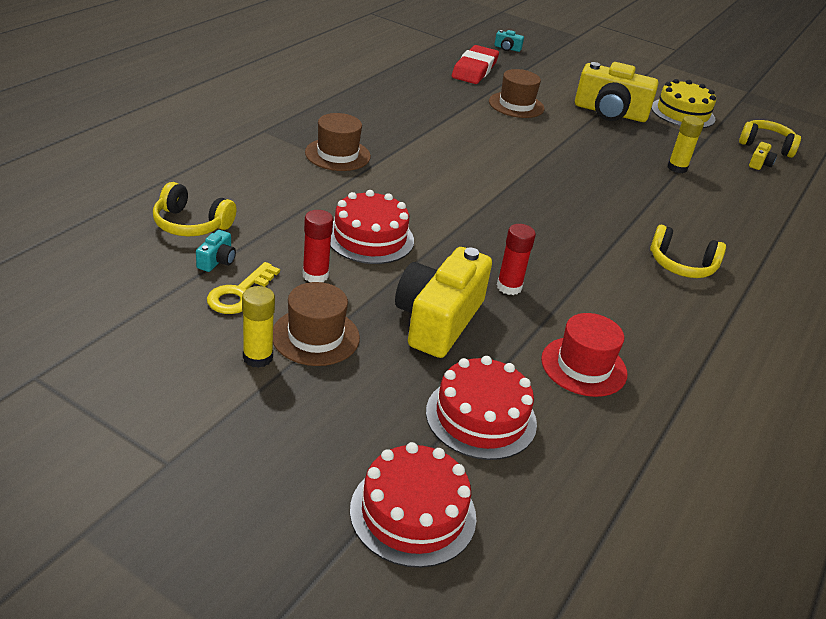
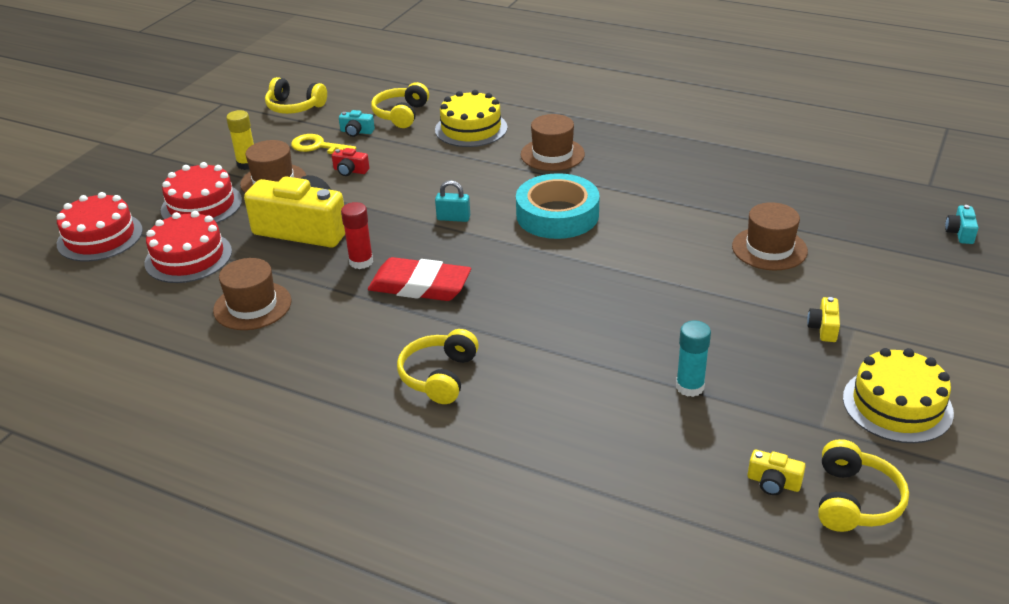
camera: 90 degrees right, 0 degrees up
red glue stick [303,210,333,282] -> red camera [332,148,369,176]
red cake [330,190,414,264] -> red cake moved to [161,162,242,223]
red eraser [452,45,499,84] -> red eraser moved to [368,257,471,301]
red hat [541,313,627,397] -> brown hat [213,258,291,330]
yellow camera [575,62,658,122] -> yellow camera [807,297,840,342], size x0.41
yellow glue stick [667,116,704,173] -> turquoise glue stick [676,320,711,397]
none -> yellow headphones [265,77,327,114]
none -> yellow cake [435,90,508,147]
none -> turquoise padlock [435,180,470,222]
none -> turquoise tape [516,173,600,239]

